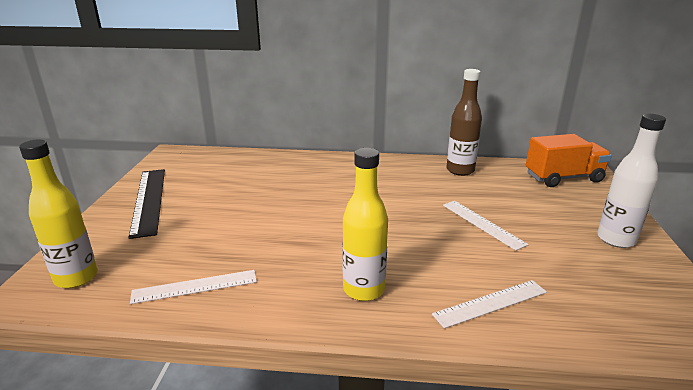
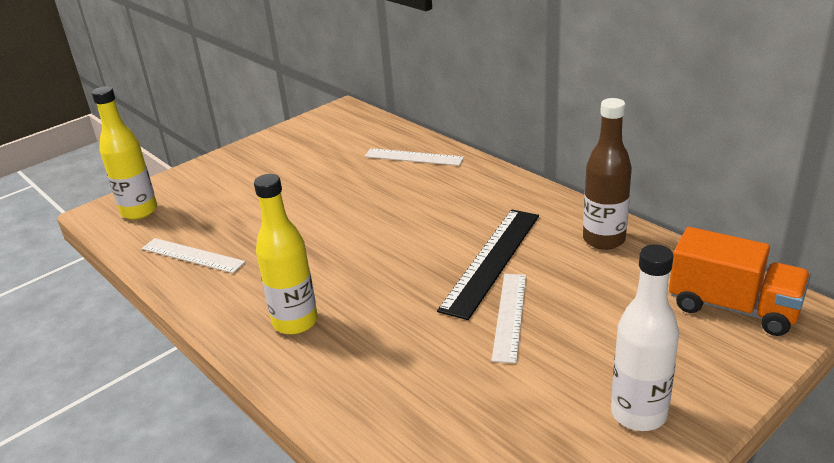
camera: 45 degrees right, 5 degrees up
black ruler [128,169,165,239] -> black ruler moved to [437,209,539,320]
white ruler [432,280,547,329] -> white ruler moved to [365,148,464,166]

